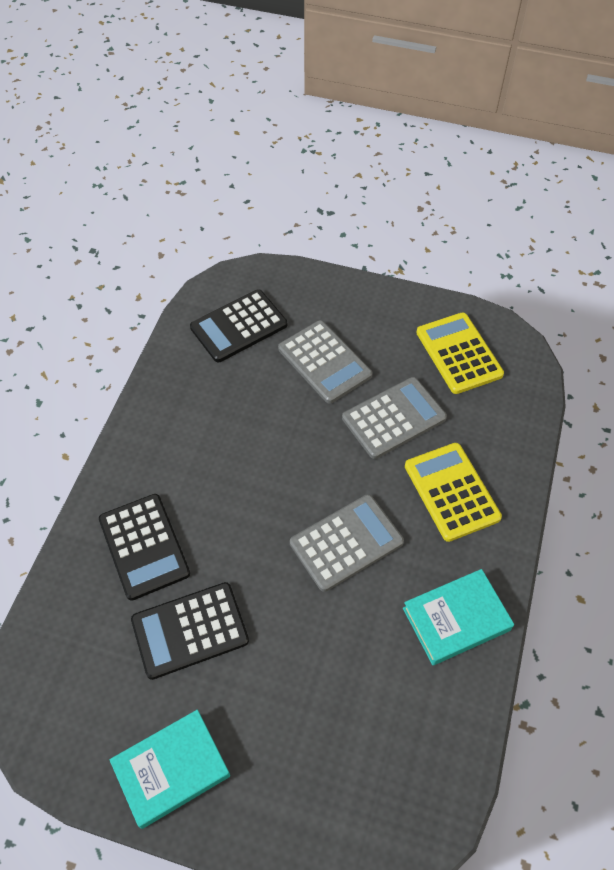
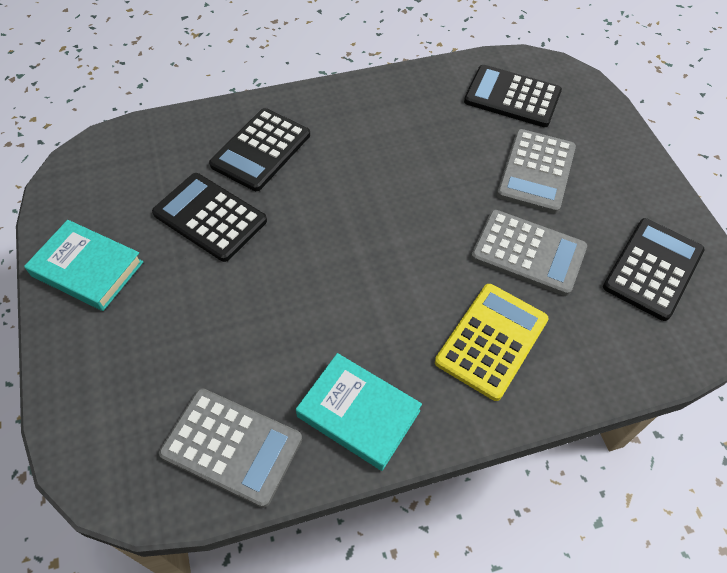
camera: 55 degrees right, 0 degrees up
grey calculator [290,494,404,592] -> grey calculator moved to [159,388,302,508]
yellow calculator [416,312,504,394] -> black calculator [603,218,705,321]

